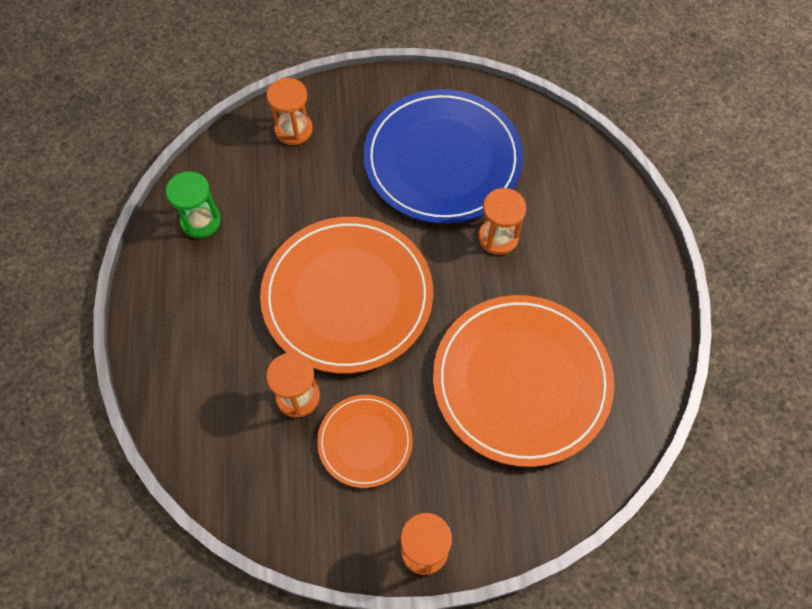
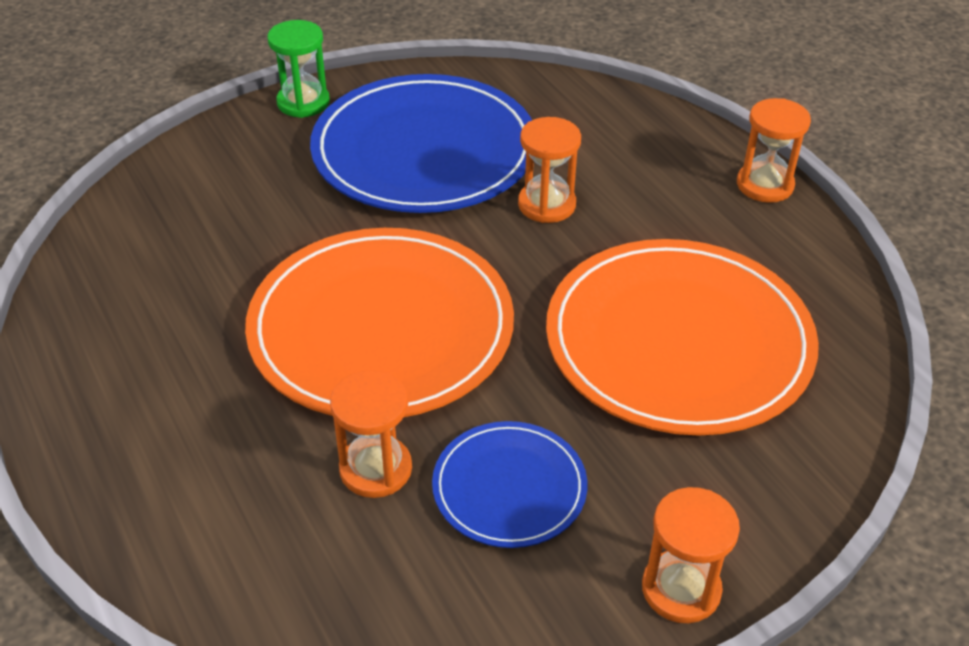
camera: 25 degrees left, 20 degrees down
green hourglass [166,171,221,238] -> green hourglass moved to [268,20,330,118]
orange hourglass [266,78,313,145] -> orange hourglass moved to [737,98,811,203]
orange plate [317,395,413,488] -> blue plate [432,421,587,548]

